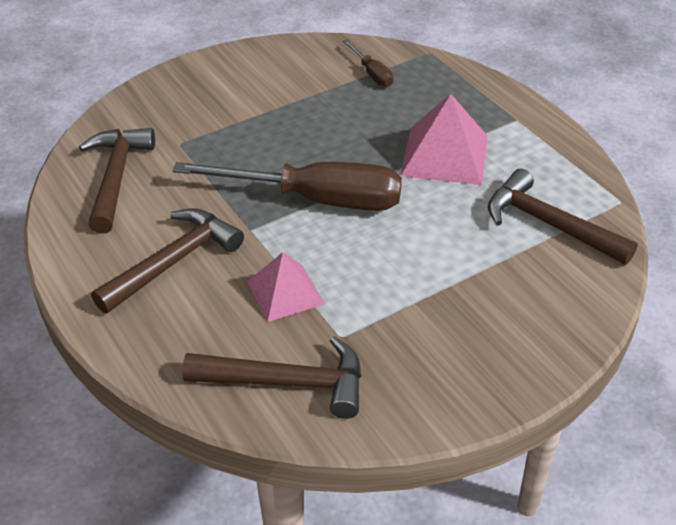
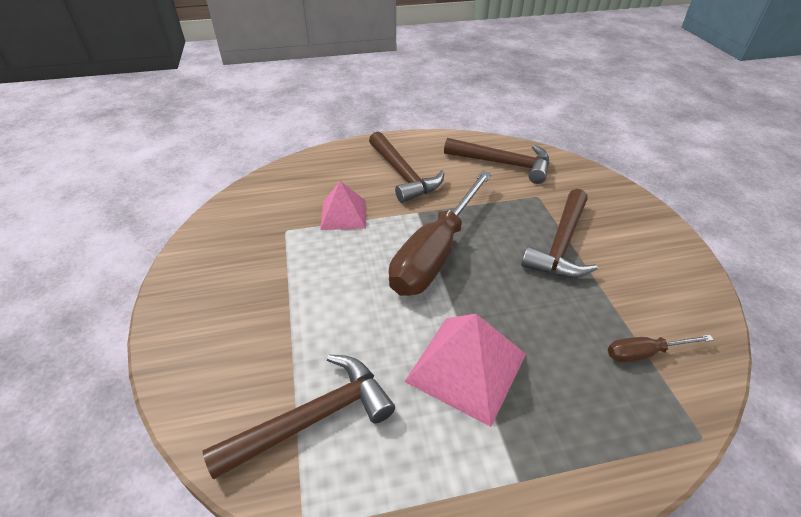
camera: 110 degrees right, 0 degrees up
brown hammer [182,336,361,419] -> brown hammer moved to [521,189,598,278]

